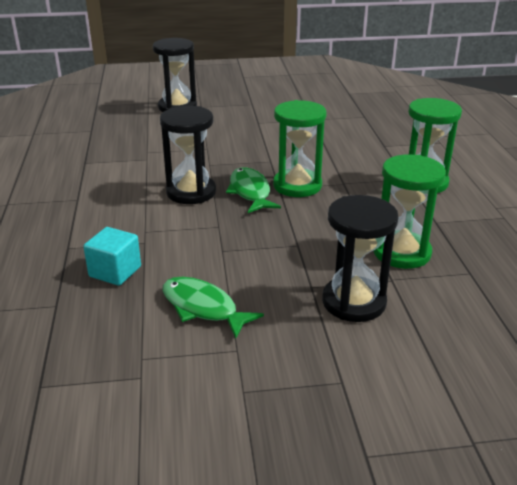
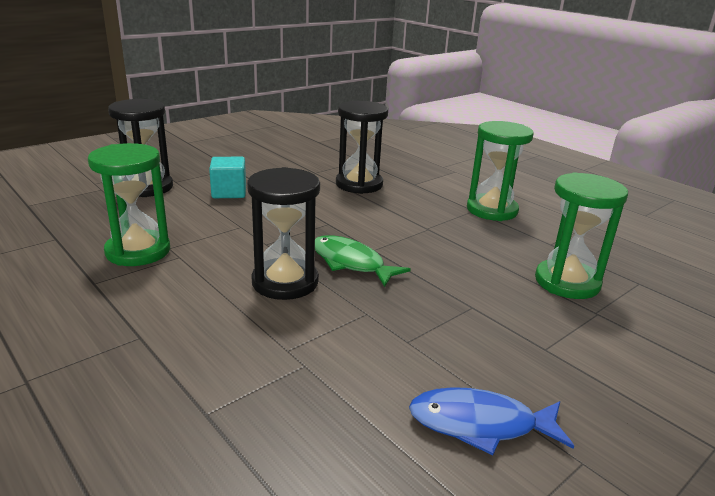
camera: 35 degrees left, 5 degrees down
turquoise cube [83,227,141,286] -> turquoise cube moved to [209,157,246,198]
green fish [162,277,264,339] -> blue fish [409,387,574,456]
green hourglass [273,100,327,197] -> green hourglass moved to [88,143,170,266]
black hourglass [322,195,398,322] -> black hourglass moved to [336,101,388,194]

